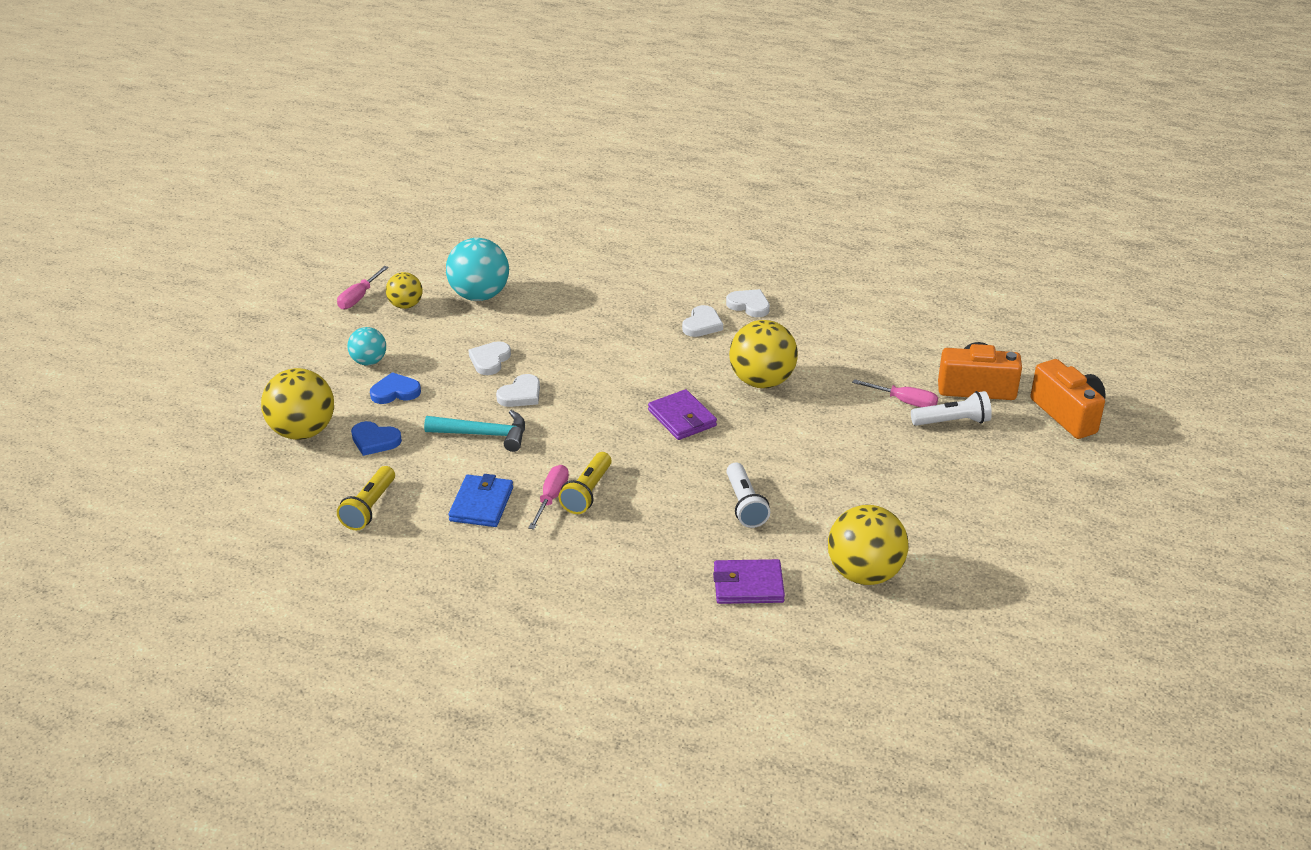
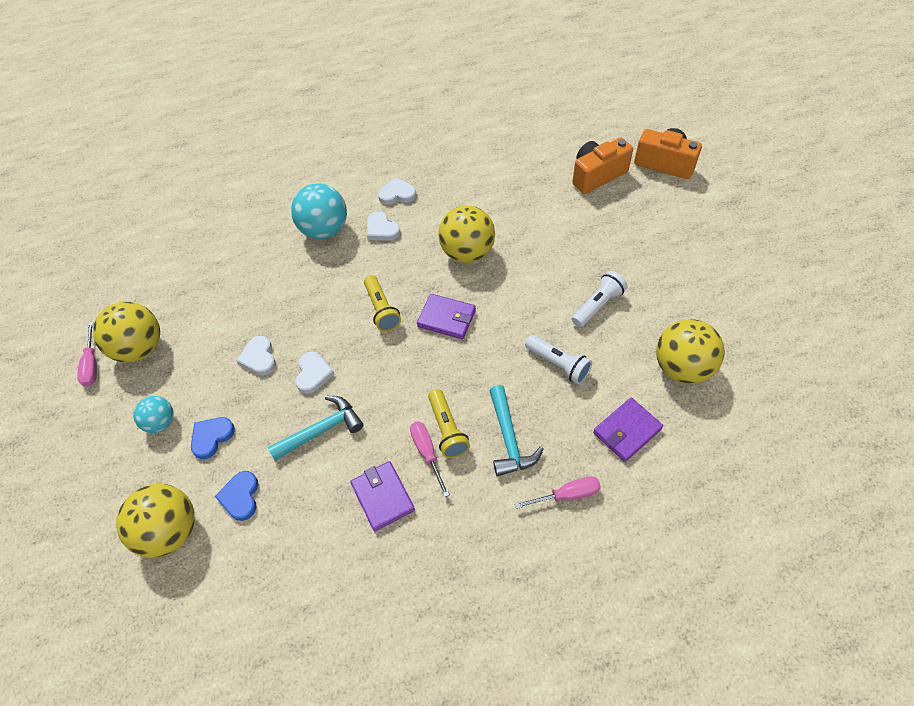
camera: 35 degrees left, 20 degrees up
yellow flashlight [337,466,395,530] -> yellow flashlight moved to [364,275,401,332]
blue heart [351,421,402,456] -> blue heart turned 105 degrees clockwise [215,471,258,521]
yellow ball [386,272,422,309] -> yellow ball [93,302,160,362], size x1.74
turquoise ball [446,238,509,301] -> turquoise ball moved to [291,183,347,239]
blue wallet [448,474,513,527] -> purple wallet [350,461,415,531]
white heart [682,305,723,337] -> white heart turned 150 degrees clockwise [367,211,401,241]
pink screwdriver [852,379,938,407] -> pink screwdriver moved to [514,476,601,509]
white flashlight [911,391,992,426] -> white flashlight moved to [572,271,628,327]
none -> turquoise hammer [489,385,544,476]

